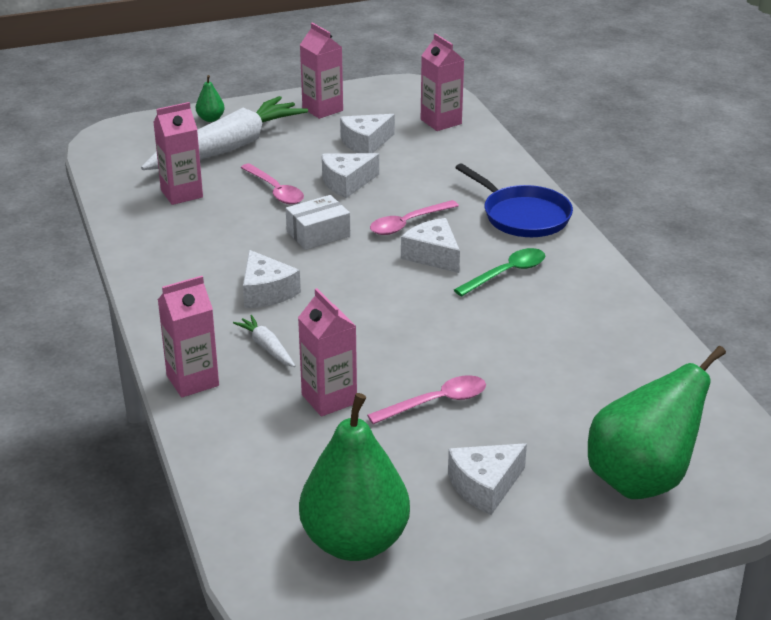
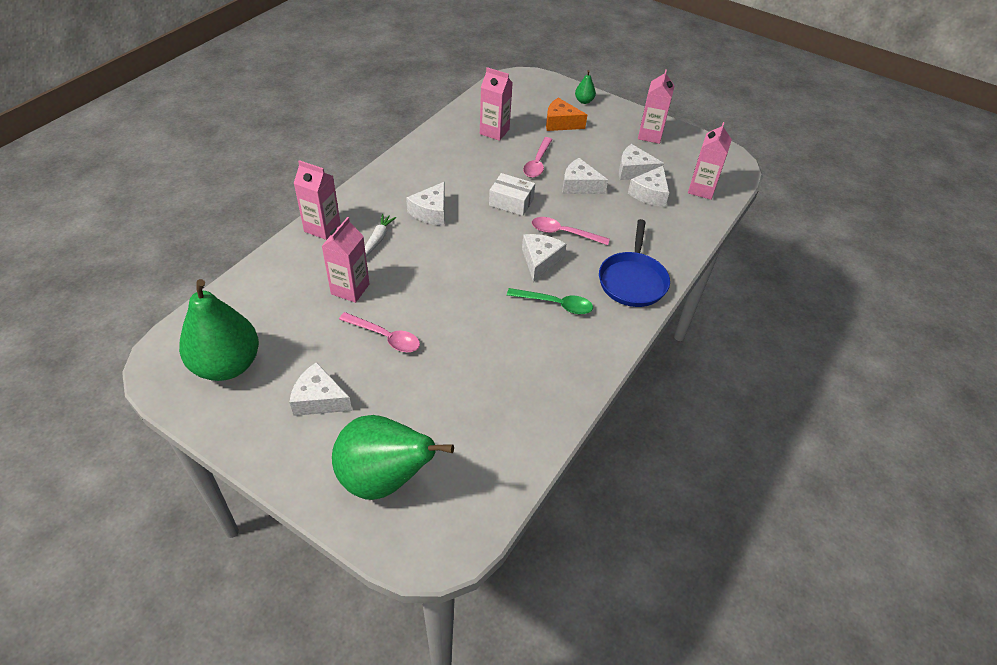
camera: 50 degrees right, 15 degrees up
white carrot [141,96,308,170] -> orange cheese [546,98,587,131]
none -> white cheese [628,166,669,207]

